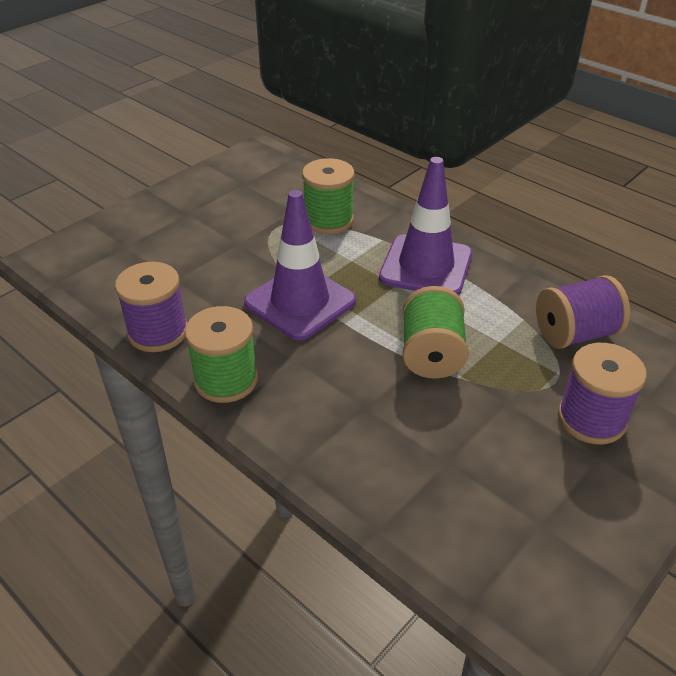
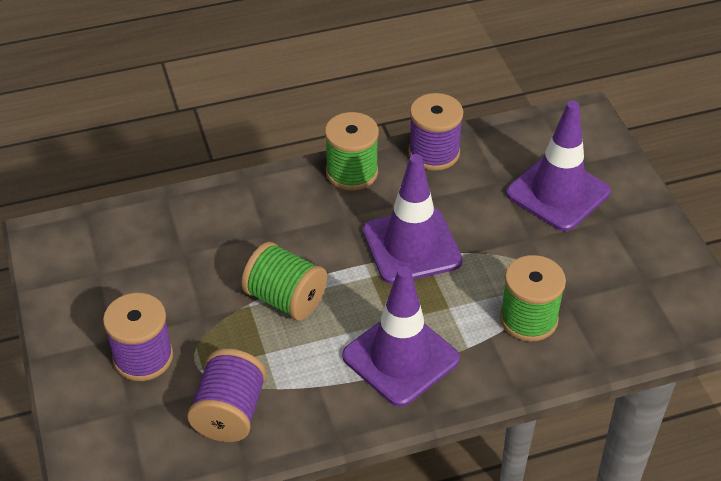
camera: 120 degrees right, 5 degrees up
none -> purple traffic cone [506,101,611,231]

